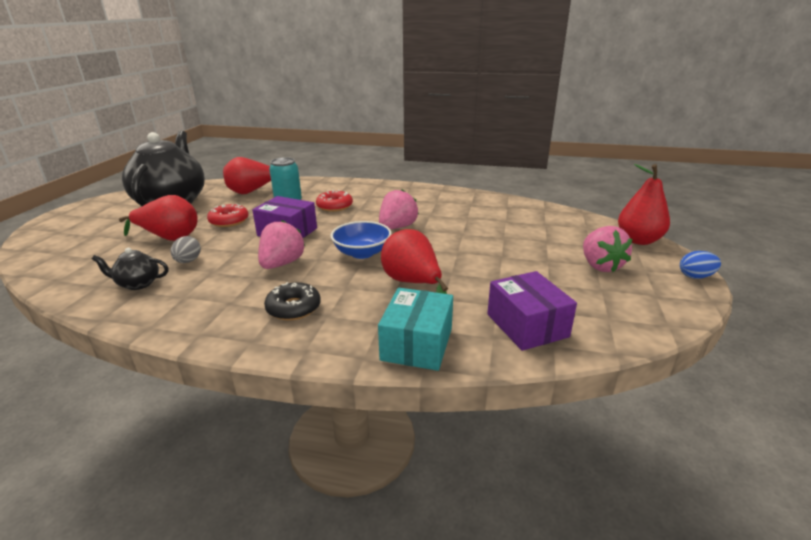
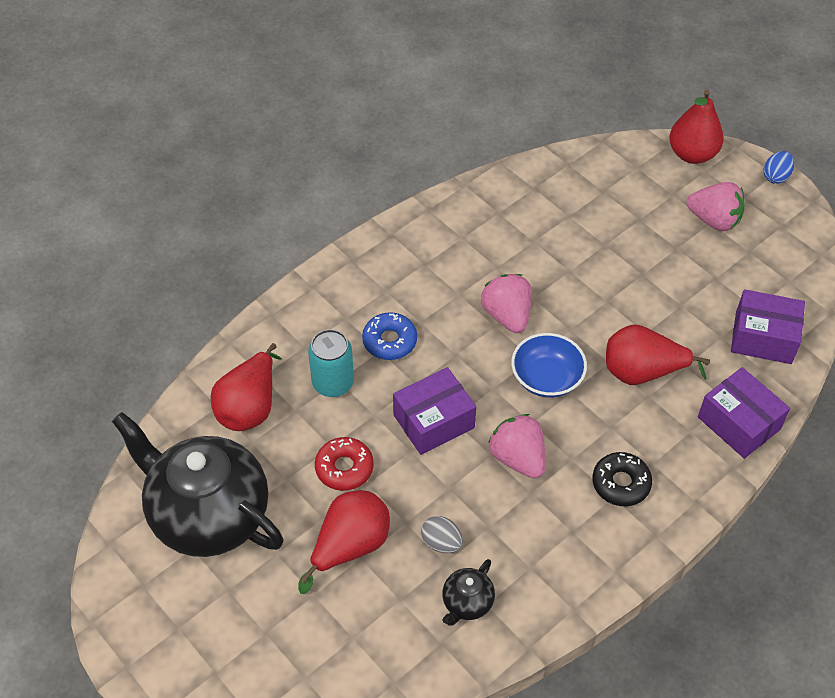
camera: 55 degrees left, 25 degrees up
red donut [316,190,353,212] -> blue donut [362,312,417,360]
turquoise box [378,288,453,371] -> purple box [698,367,790,459]

